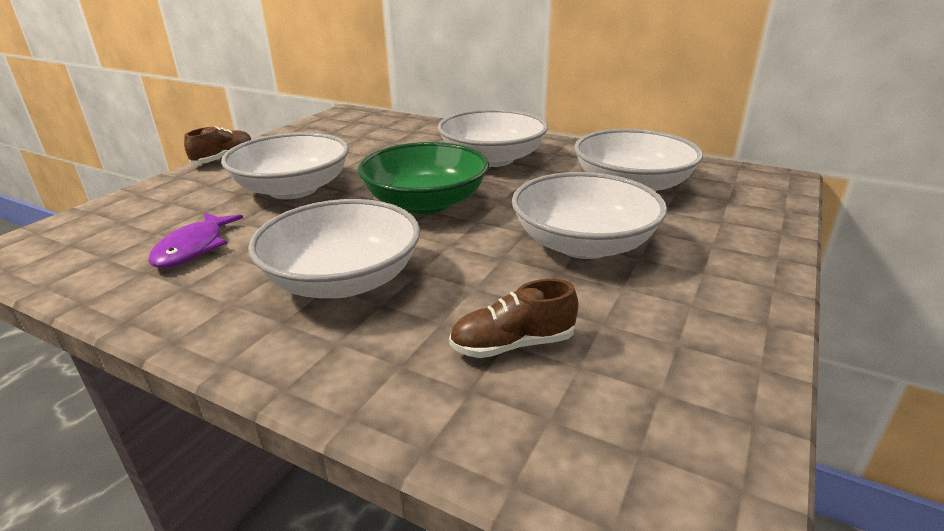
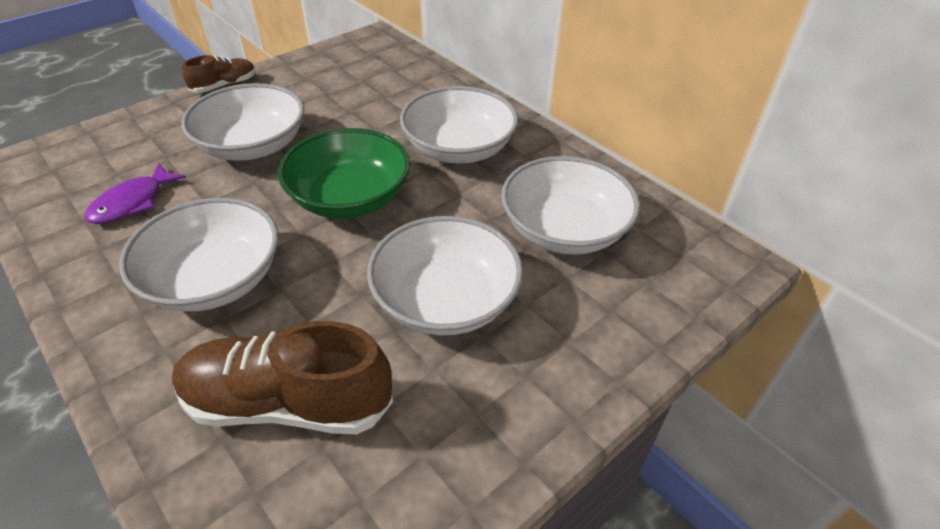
camera: 20 degrees right, 15 degrees up
brown shoe [449,279,578,358] -> brown shoe [172,321,393,434], size x1.86

